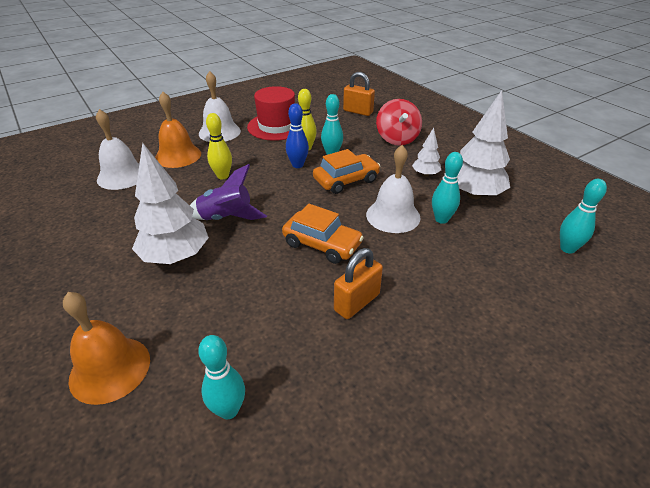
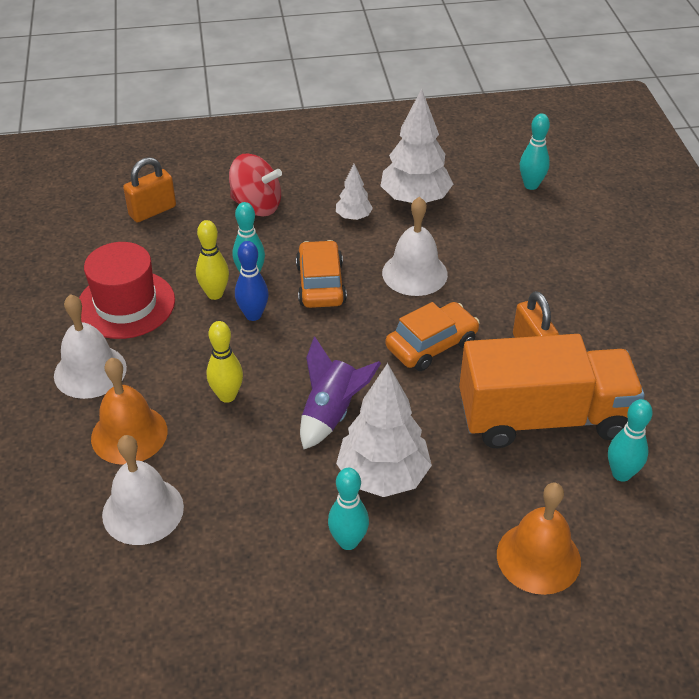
camera: 65 degrees left, 5 degrees up
turquoise bowling pin [432,152,463,224] -> turquoise bowling pin moved to [328,468,369,550]
none -> orange truck [459,334,645,448]

